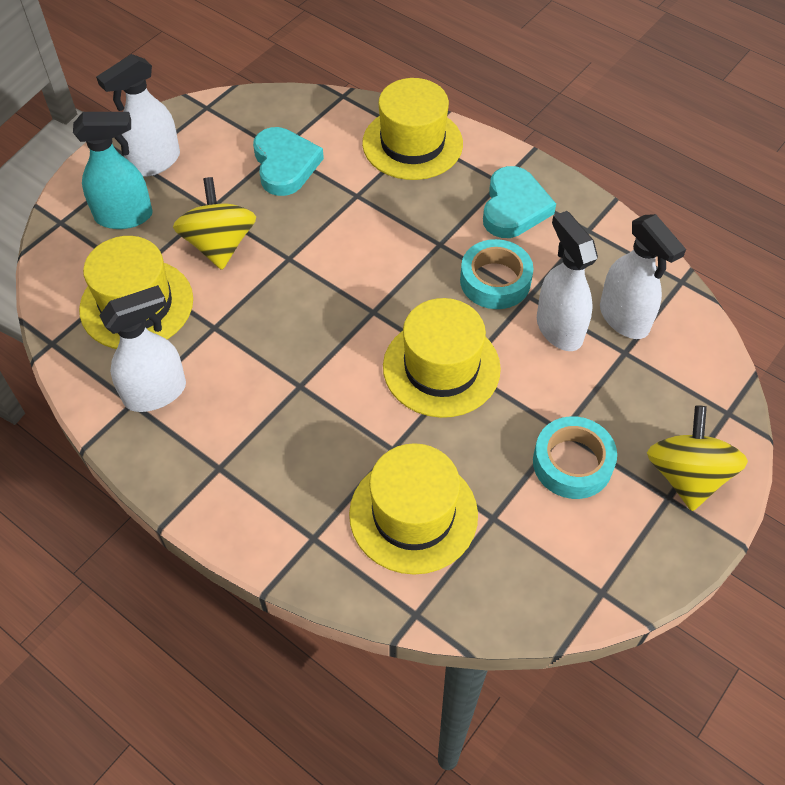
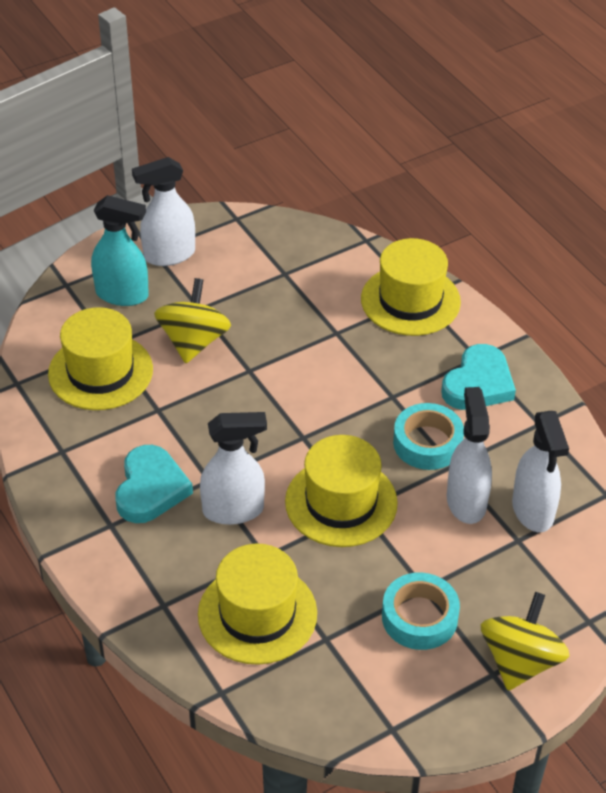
camera: 20 degrees right, 10 degrees down
white spray bottle [99,285,186,412] -> white spray bottle moved to [200,412,267,525]
turquoise heart [253,127,324,196] -> turquoise heart moved to [116,445,193,523]

